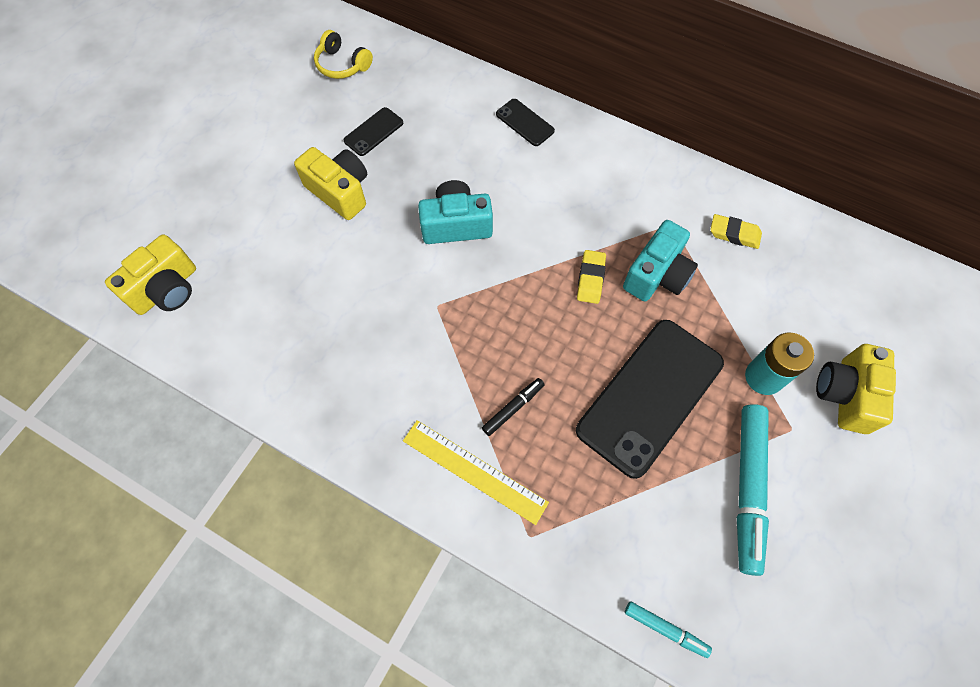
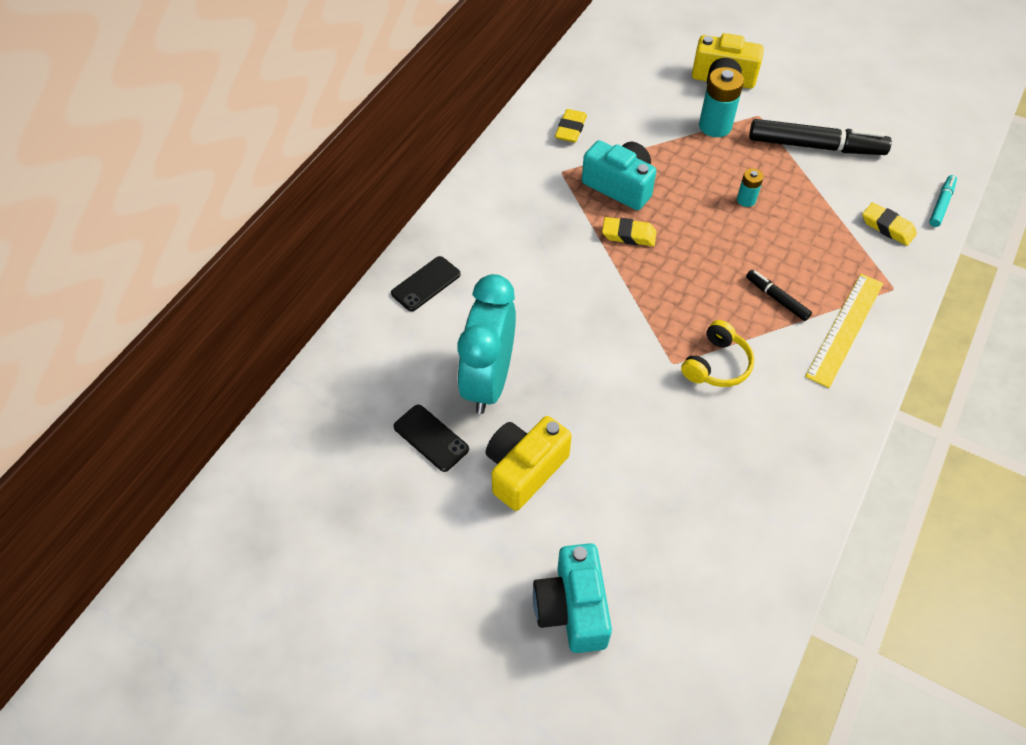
camera: 90 degrees left, 10 degrees down
yellow camera [105,235,196,315] -> none
yellow headphones [314,30,373,79] -> yellow headphones moved to [681,320,754,387]
turquoise camera [418,180,493,244] -> turquoise camera moved to [533,543,612,653]
black phone [576,320,724,479] -> turquoise battery [737,168,764,207]
turquoise marker [737,404,769,576] -> black marker [749,119,892,155]
none -> turquoise clock [457,274,516,414]
none -> yellow eraser [863,202,917,246]

